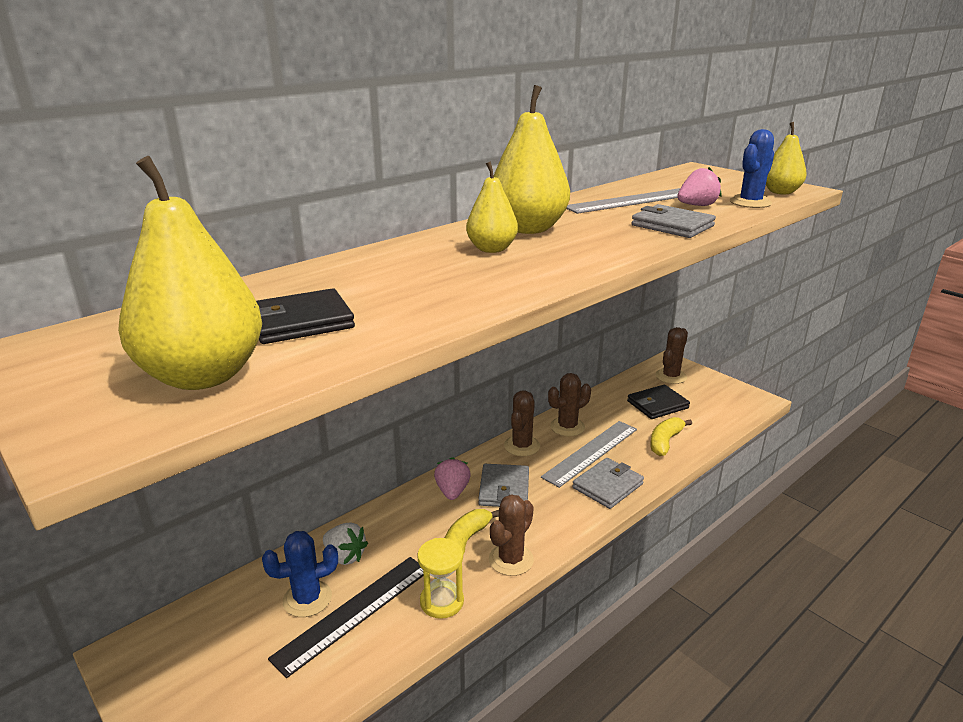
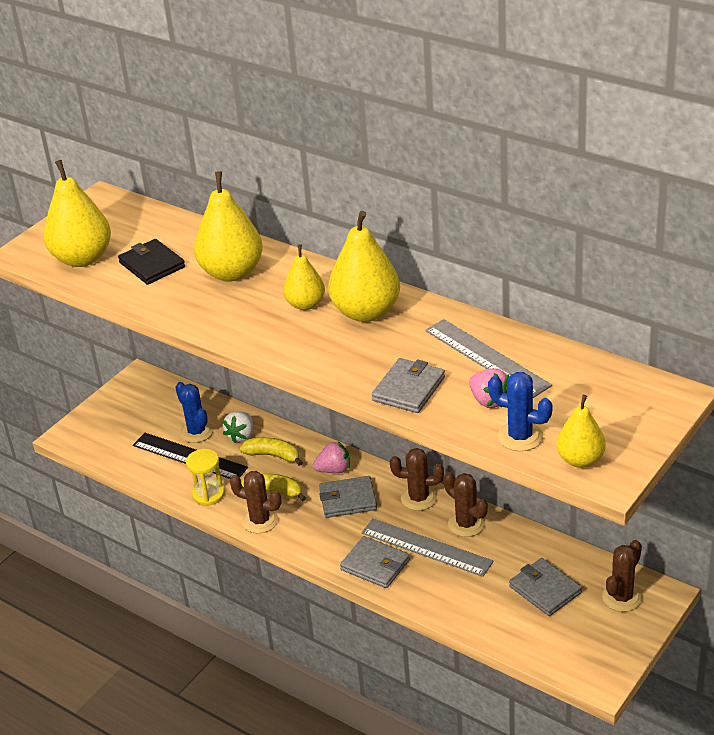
camera: 80 degrees right, 10 degrees up
black wallet [627,385,690,419] -> grey wallet [509,558,582,616]
yellow banana [650,417,692,456] -> yellow banana moved to [239,438,303,466]
brown cactus [656,327,688,384] -> brown cactus turned 75 degrees counterclockwise [602,540,643,612]
none -> yellow pear [194,172,263,282]

